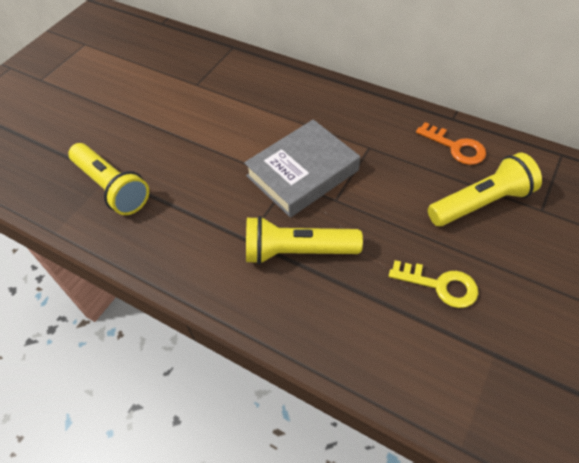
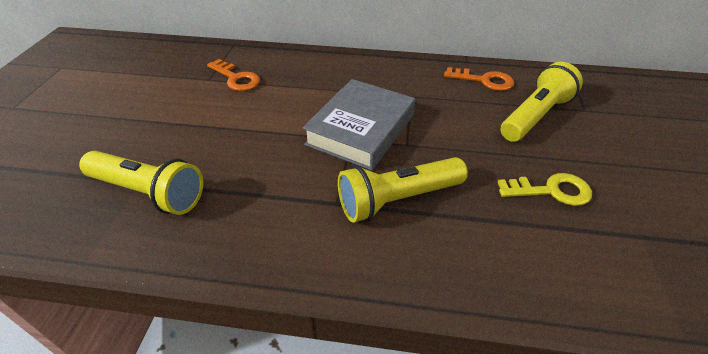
camera: 25 degrees left, 10 degrees down
none -> orange key [207,59,260,91]

